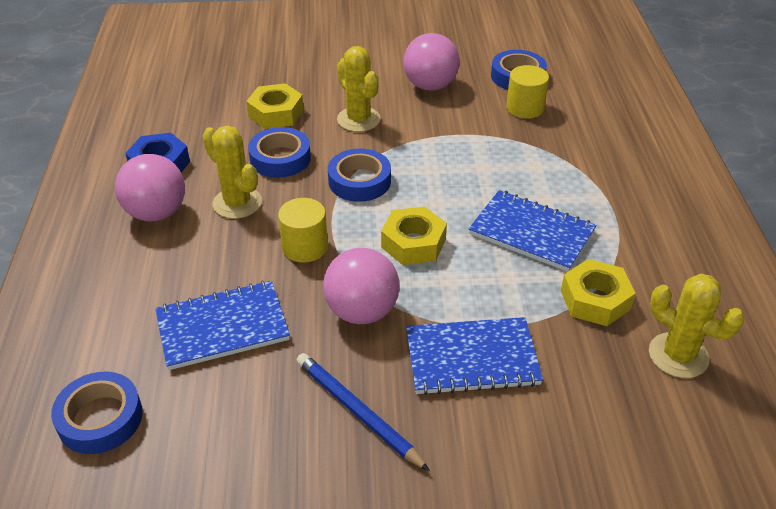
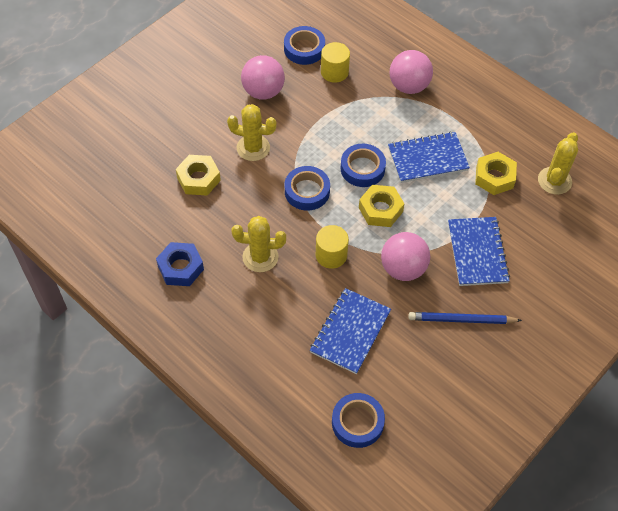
camera: 45 degrees left, 15 degrees up
pink ball [115,154,185,222] -> pink ball moved to [390,50,433,94]
blue tape [248,127,311,178] -> blue tape moved to [341,144,386,187]
blue notebook [406,317,543,395] -> blue notebook turned 45 degrees counterclockwise [448,217,510,286]
yellow cactus [649,274,745,378] -> yellow cactus turned 60 degrees counterclockwise [538,132,578,195]

